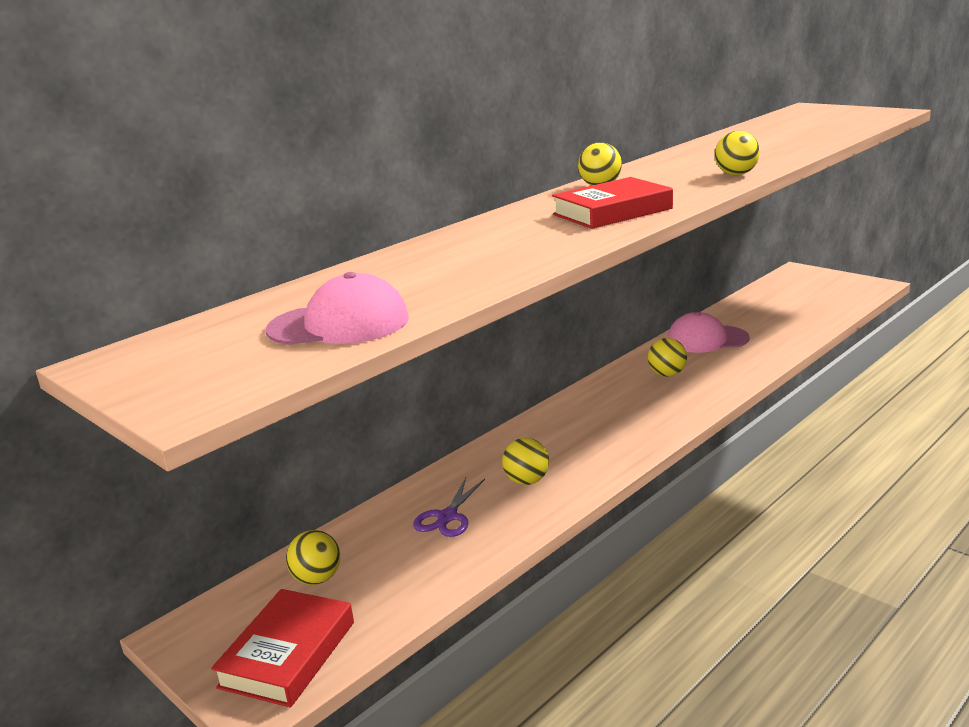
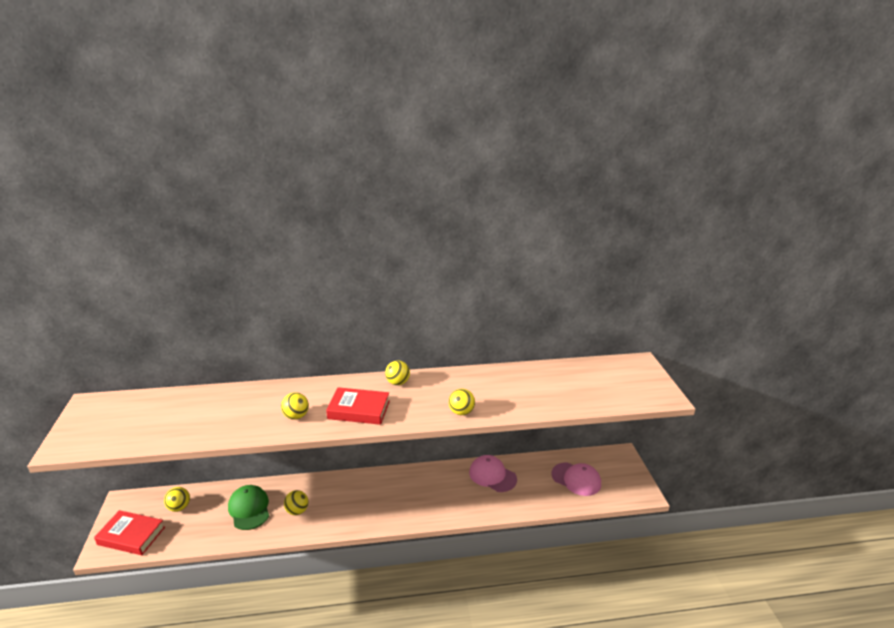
camera: 35 degrees right, 5 degrees up
red book [211,589,354,708] -> red book turned 45 degrees clockwise [94,510,165,555]
pink cap [266,272,409,345] -> pink cap moved to [551,463,601,496]
purple scissors [413,478,485,537] -> green cap [228,485,269,530]
yellow ball [648,338,687,377] -> yellow ball moved to [281,392,309,420]

